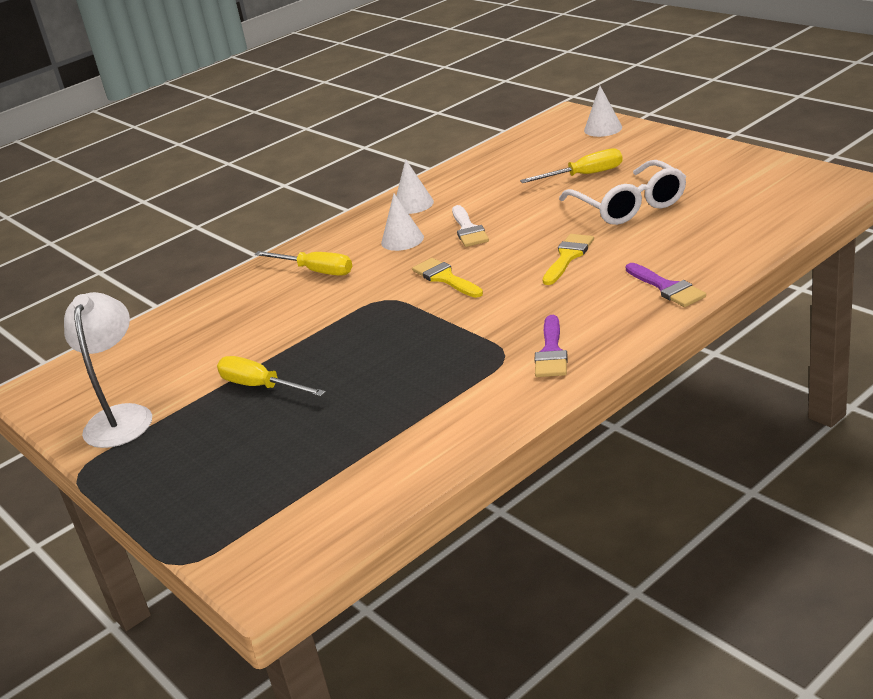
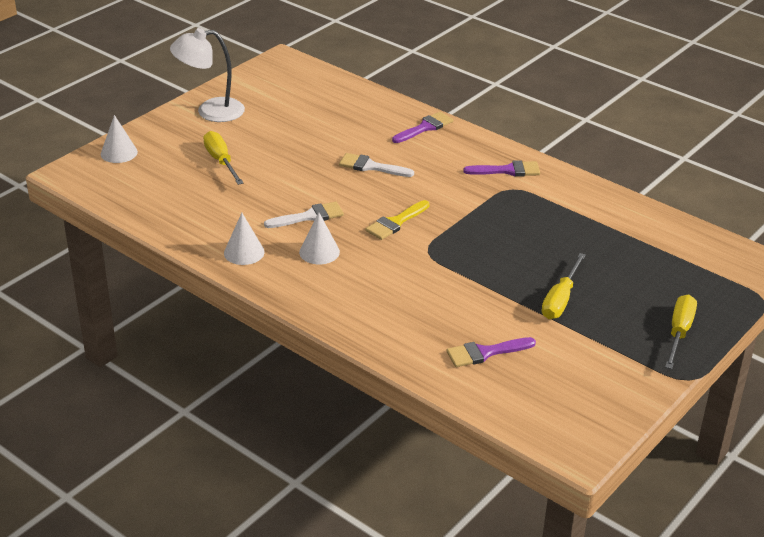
camera: 105 degrees left, 5 degrees up
white lamp [64,292,152,448] -> white lamp moved to [170,28,245,122]
yellow screwdriver [255,251,352,276] -> yellow screwdriver moved to [665,295,697,369]
yellow brush [542,234,594,285] -> white brush [339,153,414,177]
white glasses [559,160,686,225] -> none
none -> purple brush [446,337,536,367]

